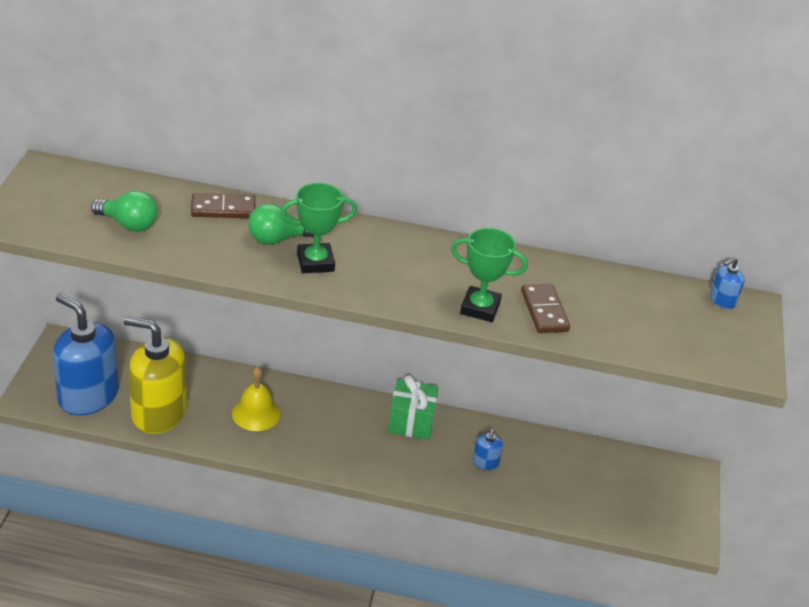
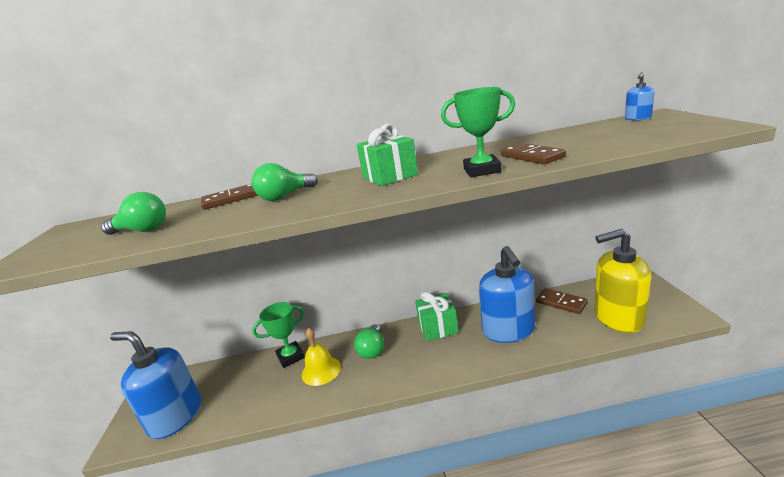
camera: 10 degrees left, 15 degrees down
yellow soap dispenser [124,316,187,434] -> yellow soap dispenser moved to [594,229,651,333]
green trophy [280,183,357,273] -> green trophy moved to [252,302,305,368]
blue soap dispenser [473,429,503,470] -> blue soap dispenser [479,246,535,343], size x2.42
none -> green light bulb [354,324,384,359]
none -> green gift [357,124,418,186]
none -> brown domino [536,288,588,314]

